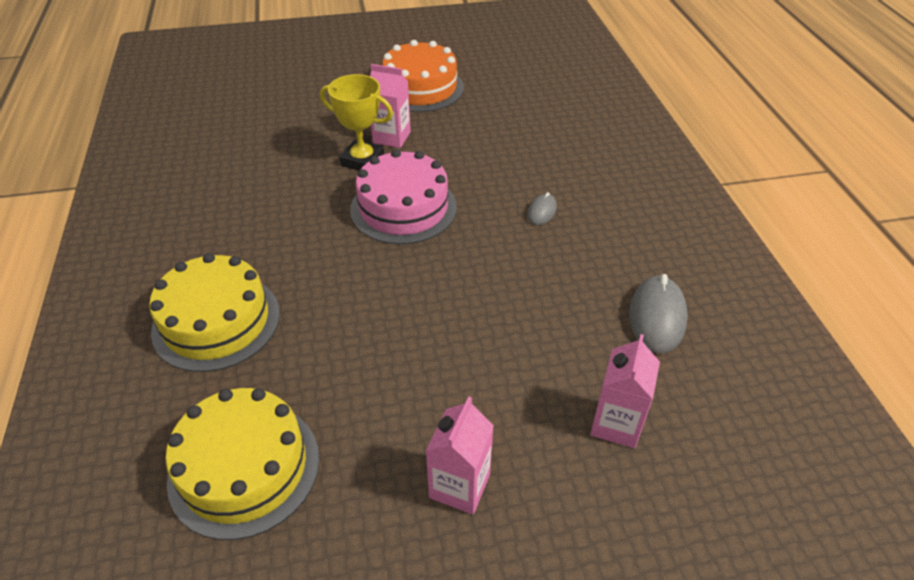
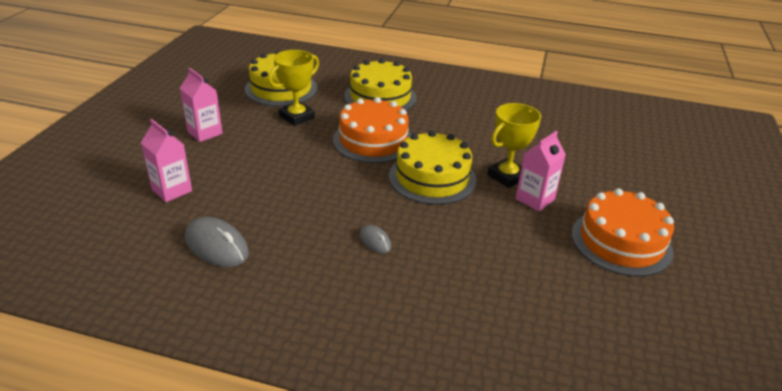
camera: 115 degrees right, 10 degrees down
pink cake [350,149,457,244] -> yellow cake [389,131,476,205]
none -> yellow trophy [268,50,319,126]
none -> orange cake [333,97,412,163]

